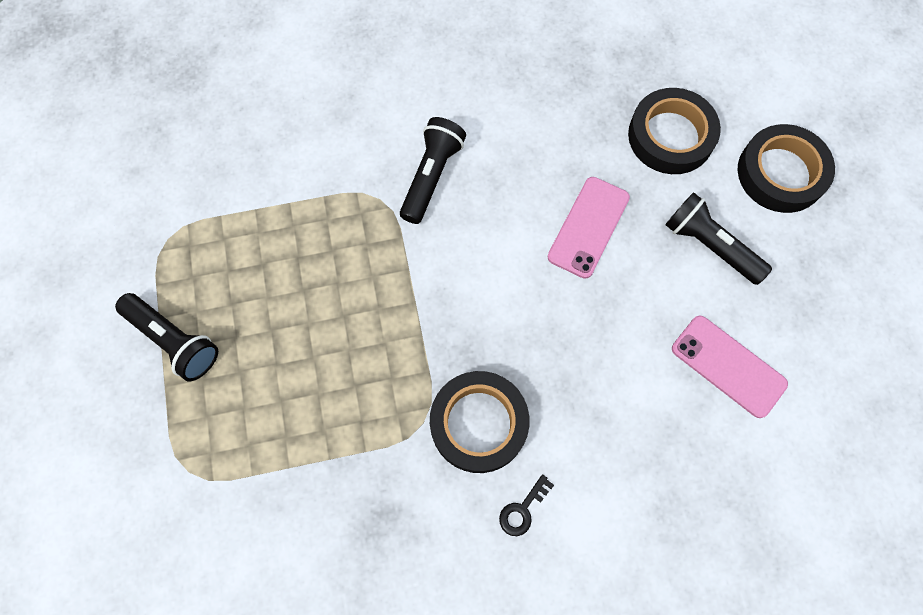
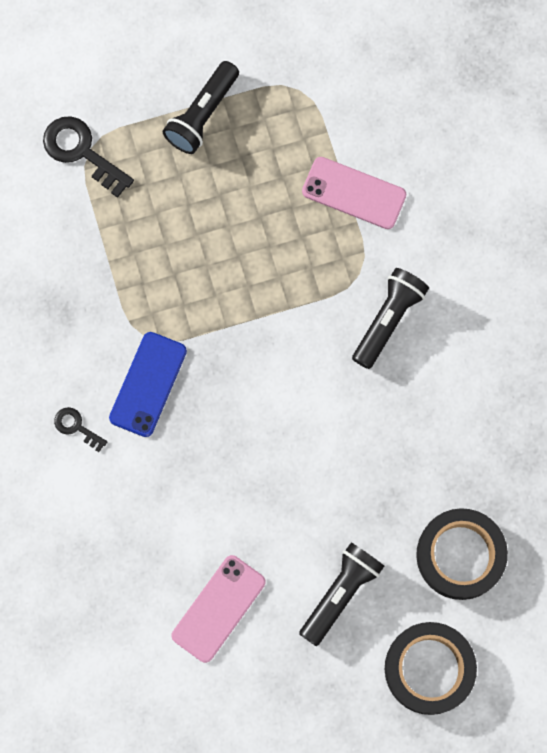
camera: 85 degrees right, 5 degrees up
black flashlight [400,117,466,224] -> black flashlight turned 75 degrees counterclockwise [352,268,429,369]
black tape [430,371,529,473] -> blue phone [109,332,187,437]
pink phone [547,177,630,279] -> pink phone moved to [302,157,406,229]
none -> black key [43,116,134,198]

